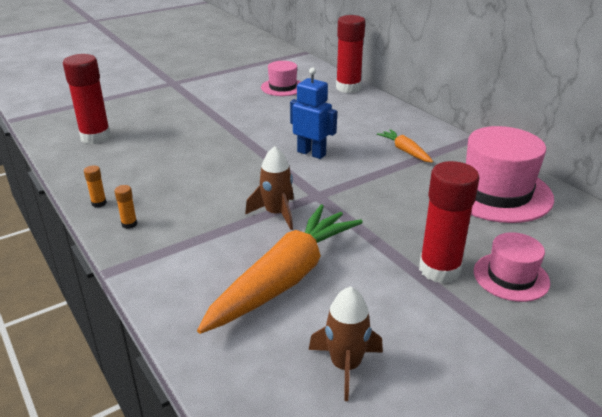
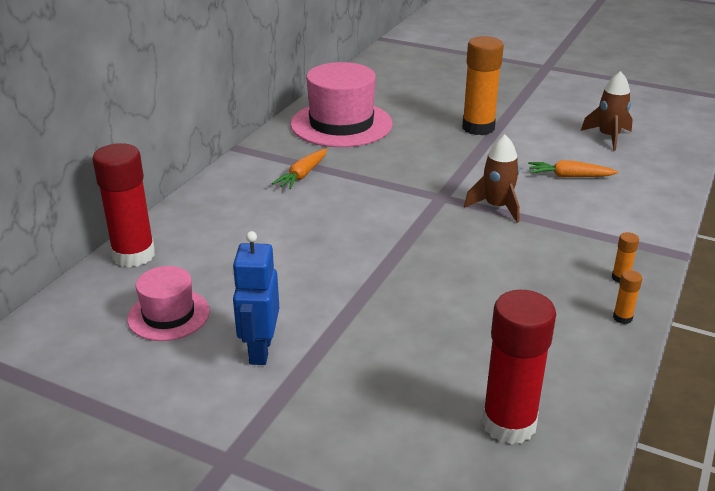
camera: 120 degrees left, 0 degrees up
orange carrot [197,204,363,334] -> orange carrot [528,160,619,177], size x0.46
blue robot [290,68,337,159] -> blue robot moved to [232,231,279,365]
red glue stick [419,161,479,283] -> orange glue stick [462,36,504,135]
pink hat [474,232,550,302] -> none

